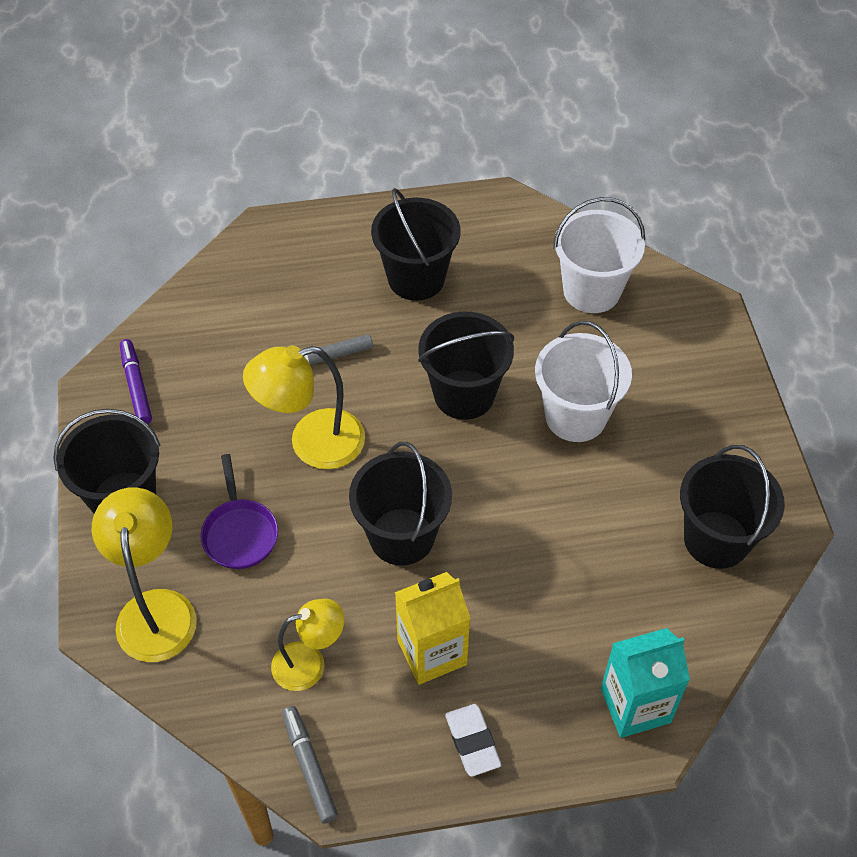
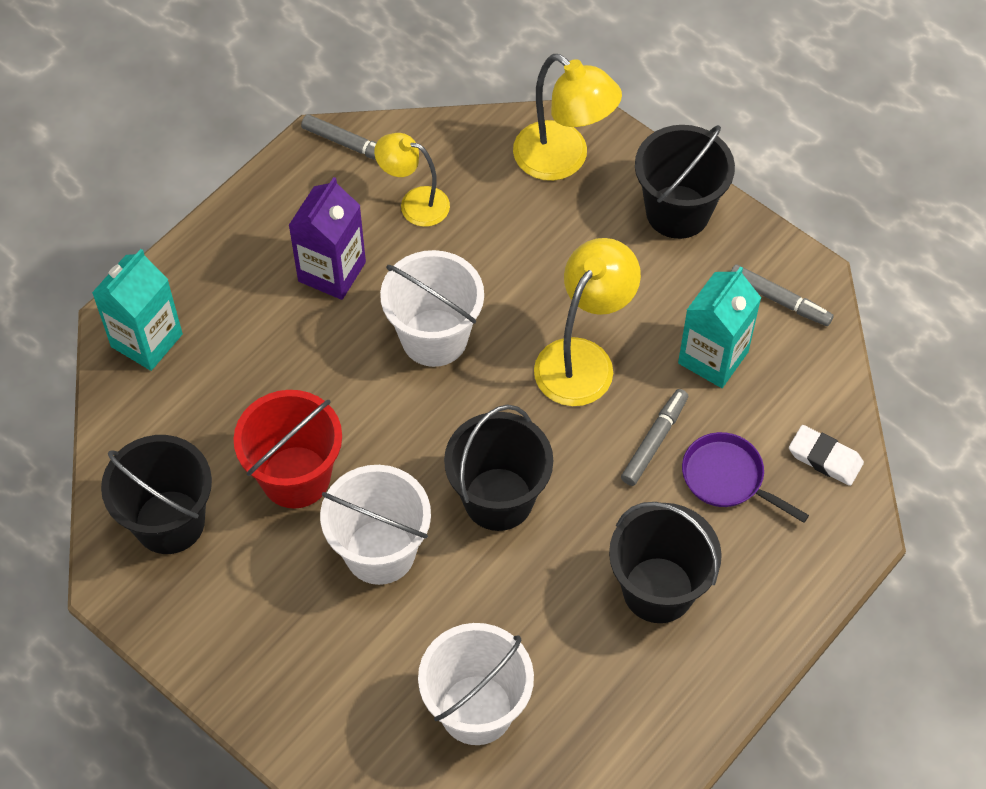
camera: 140 degrees right, 5 degrees up
purple marker [120,339,152,424] -> grey marker [730,264,834,326]
purple pan [201,454,278,569] -> purple pan moved to [682,432,809,523]
yellow lamp [271,598,344,691] -> yellow lamp turned 75 degrees clockwise [374,133,450,227]
black bucket [349,442,452,566] -> white bucket [380,250,484,367]
yellow carton [395,572,471,685] -> purple carton [288,177,366,300]
white eraser [445,704,501,777] -> white eraser moved to [789,425,864,486]
none -> red bucket [233,390,342,509]
none -> turquoise carton [678,267,761,388]

